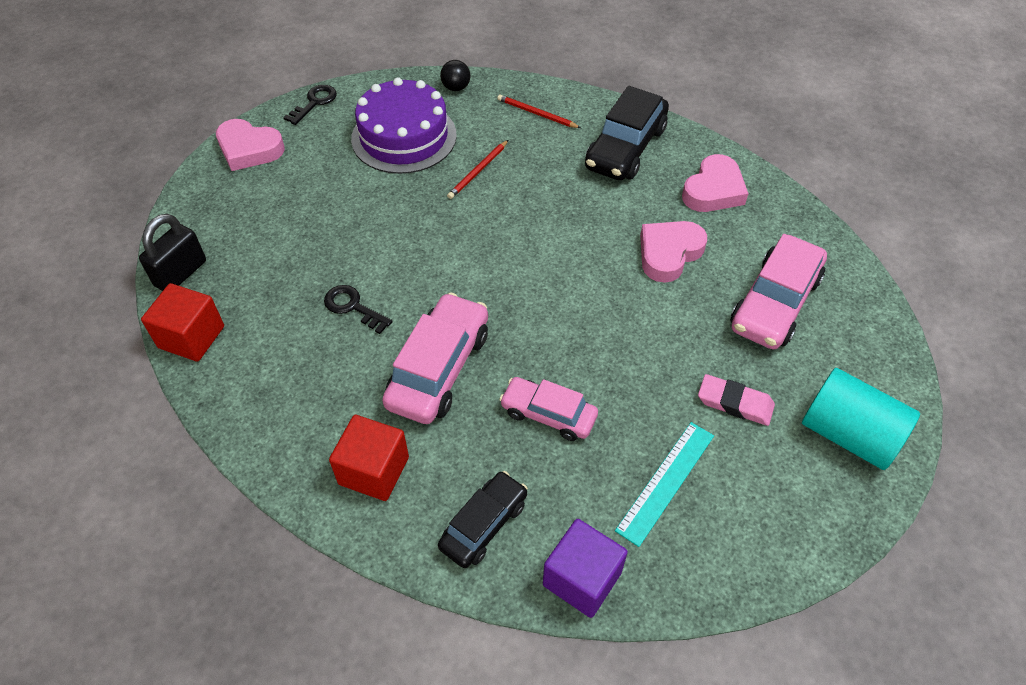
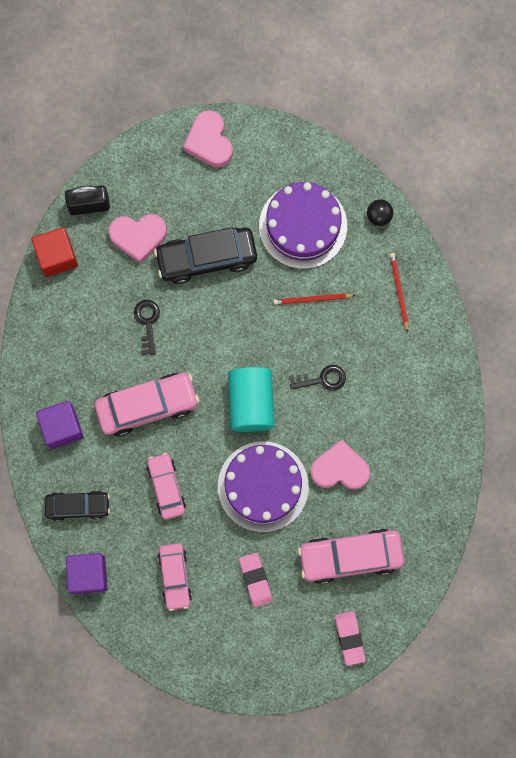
camera: 50 degrees right, 25 degrees up
black key [283,85,337,125] -> black key moved to [289,365,346,391]
red cube [329,415,409,501] -> purple cube [36,401,84,449]
black car [585,86,669,181] -> black car moved to [154,227,257,284]
turquoise ruler [615,422,714,547] -> pink car [158,543,192,611]
pink heart [682,154,749,212] -> pink heart moved to [109,214,167,264]
turquoise cylinder [802,368,920,470] -> turquoise cylinder moved to [228,367,275,432]
none -> purple cake [218,441,309,532]
none -> pink eraser [335,611,366,666]

